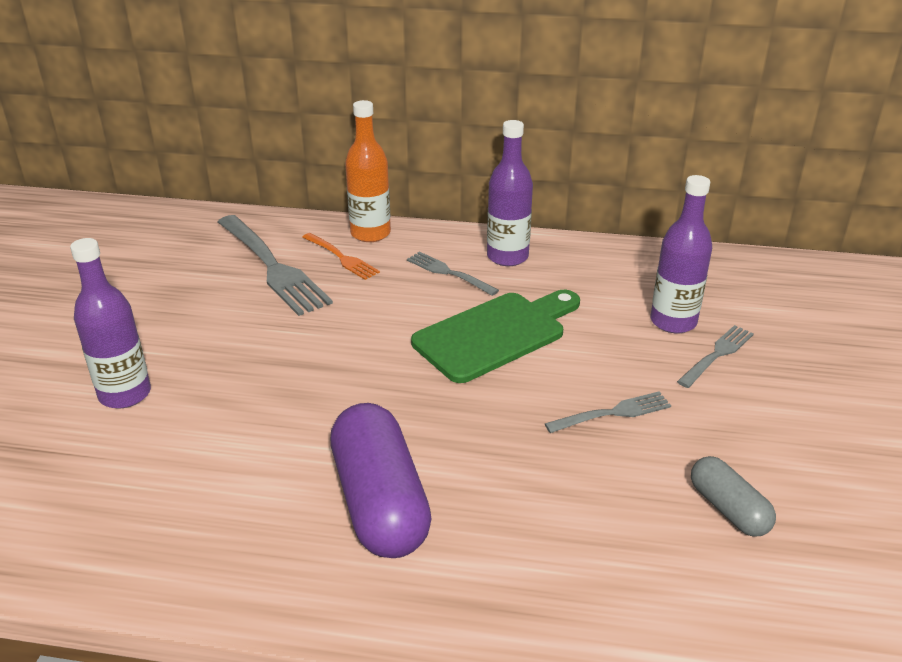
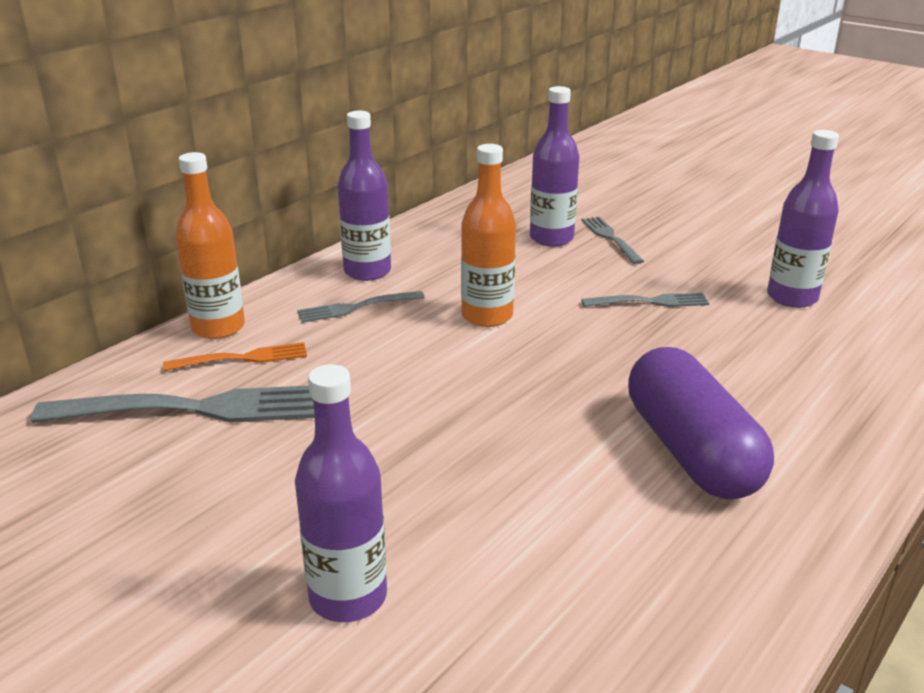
camera: 60 degrees left, 5 degrees down
purple capsule [330,403,432,558] -> purple capsule turned 60 degrees clockwise [628,347,774,500]
green cutting board [411,290,580,383] -> orange bottle [461,144,516,327]
grey fork [545,392,671,433] -> grey fork turned 75 degrees clockwise [581,293,709,307]
grey capsule [691,456,776,537] -> purple bottle [767,130,839,308]

